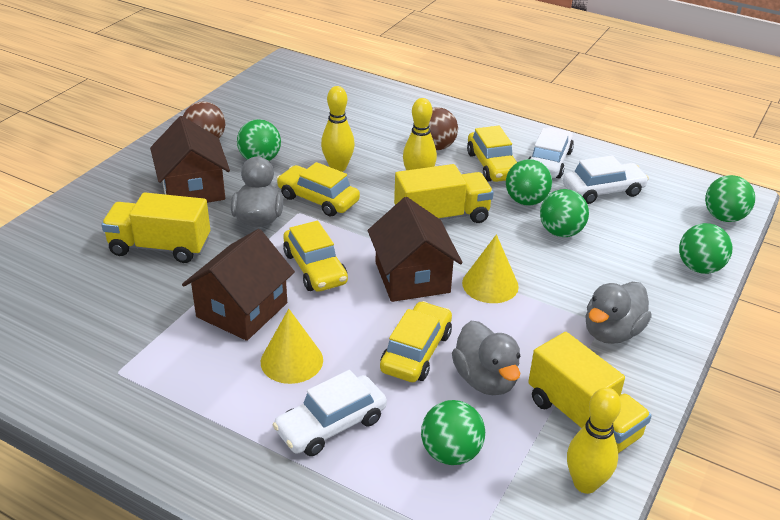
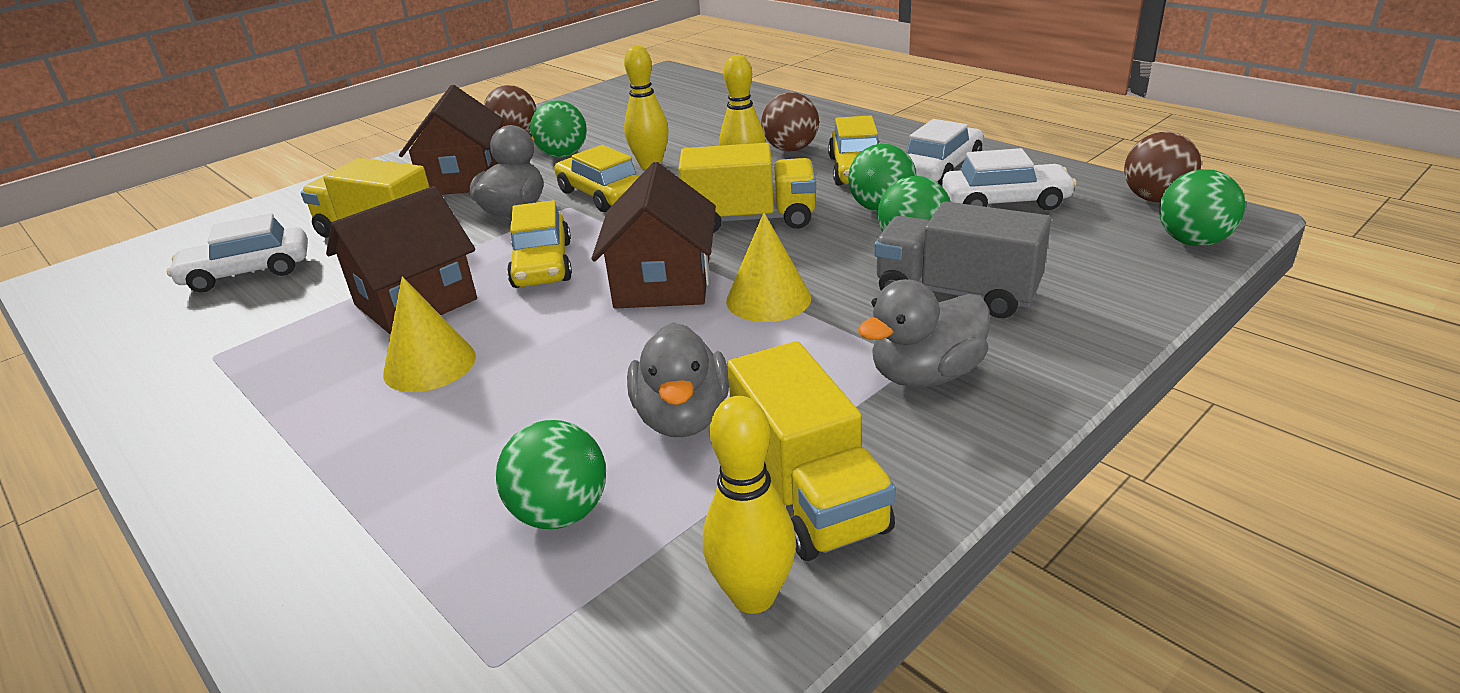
camera: 20 degrees right, 5 degrees down
white car [273,370,387,456] -> white car moved to [167,213,308,292]
yellow car [380,301,452,382] -> none
green ball [679,223,732,274] -> none
none -> grey truck [874,201,1051,318]
none -> brown ball [1124,132,1201,203]

